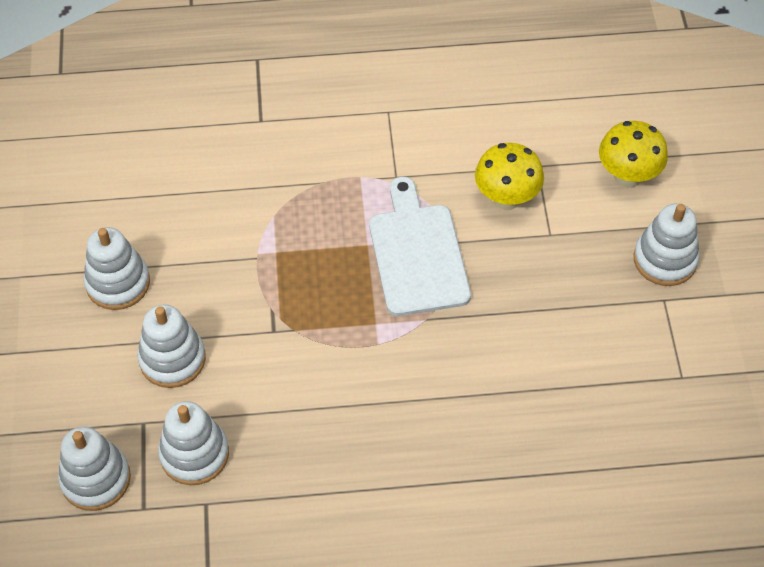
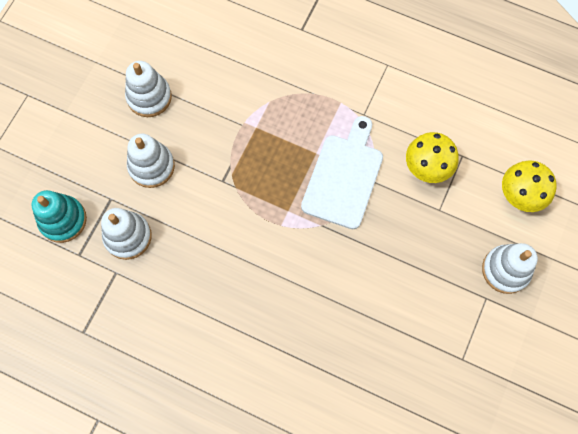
camera: 30 degrees right, 15 degrees up
white stacking toy [58,426,131,511] -> turquoise stacking toy [31,190,87,243]

